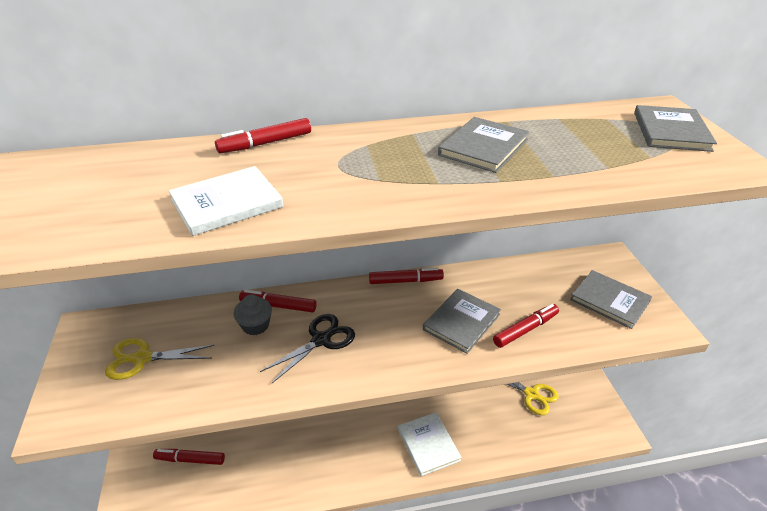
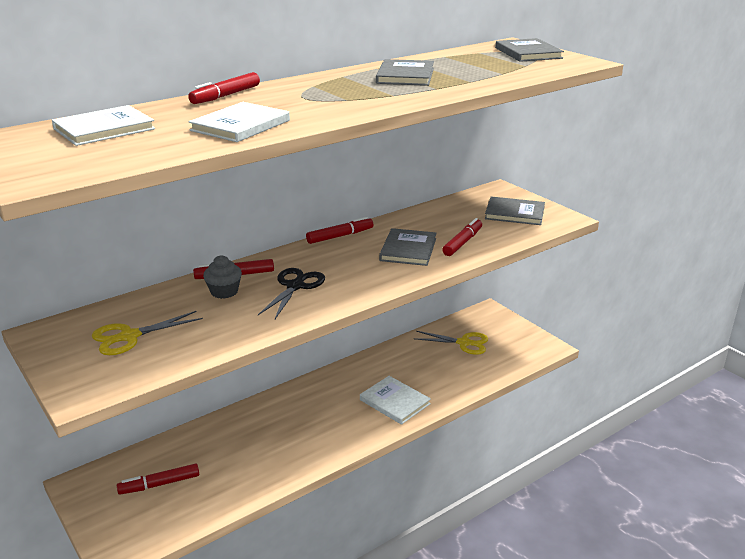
camera: 25 degrees left, 10 degrees down
none -> white book [52,105,155,146]

